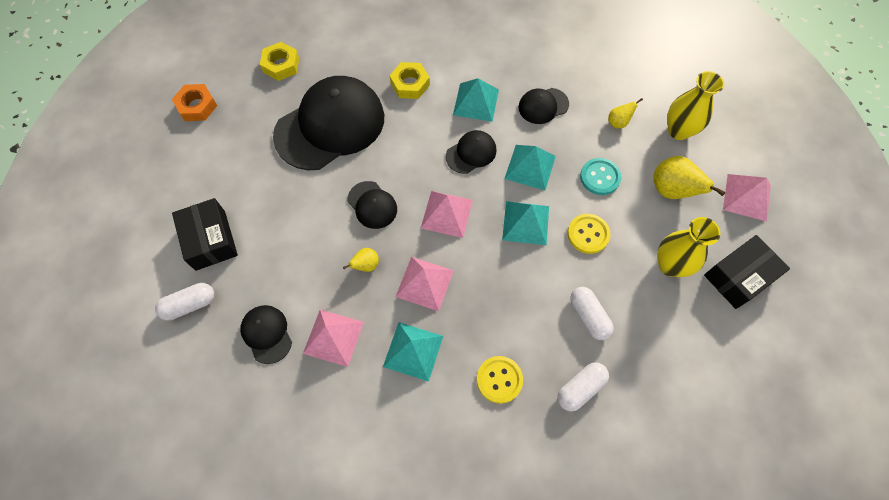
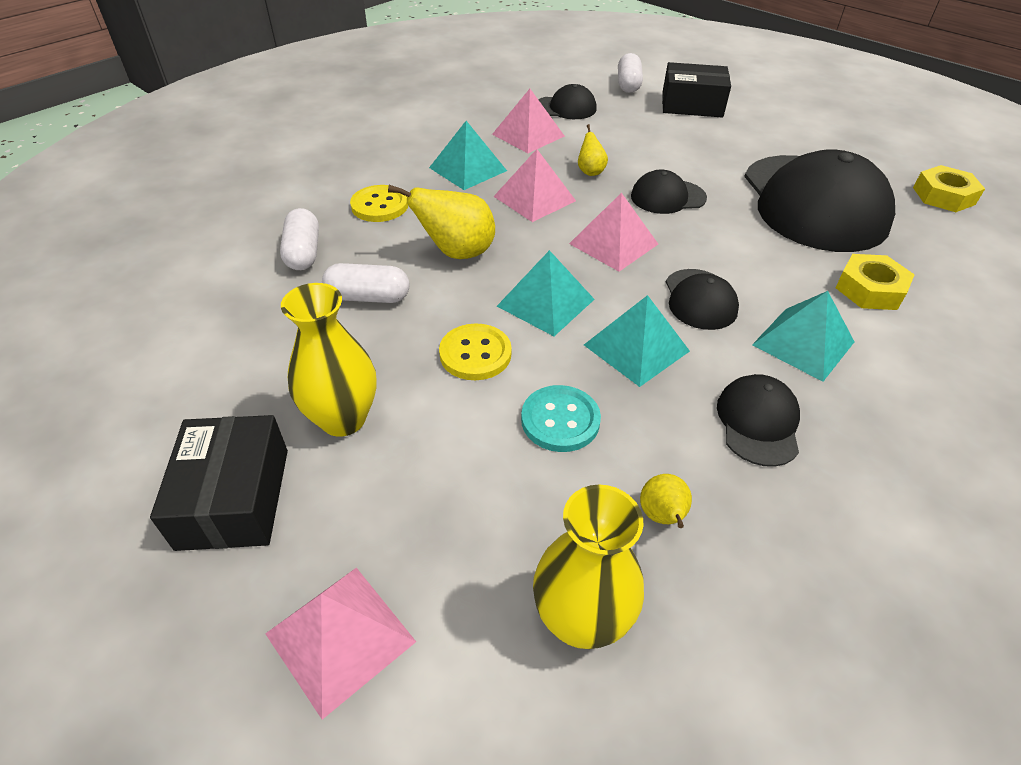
camera: 120 degrees right, 20 degrees down
orange nut [172,84,217,121] -> none
yellow pear [653,156,725,199] -> yellow pear moved to [388,185,495,259]

